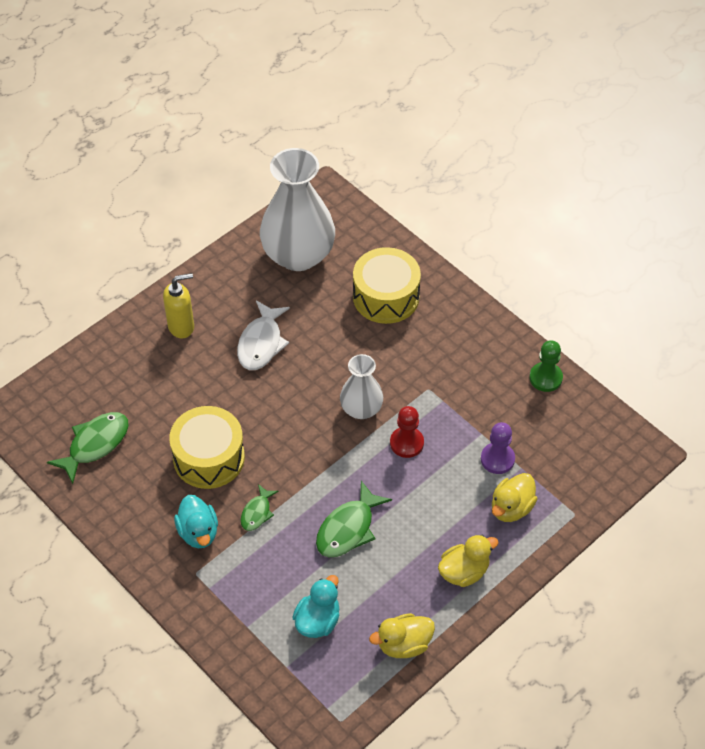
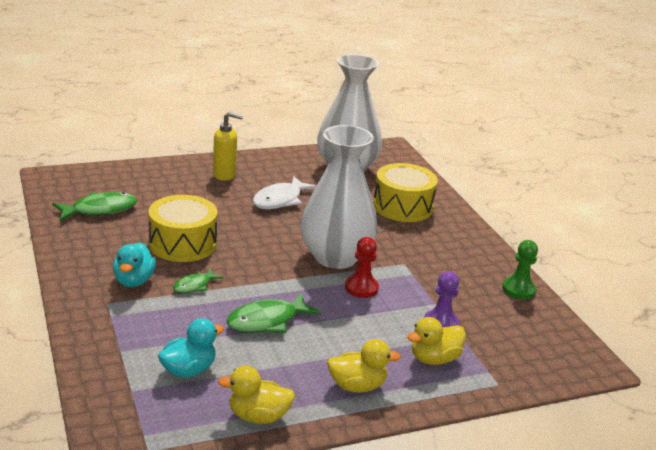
camera: 20 degrees right, 25 degrees down
white vase [340,354,383,419] -> white vase [300,125,378,269], size x1.85

